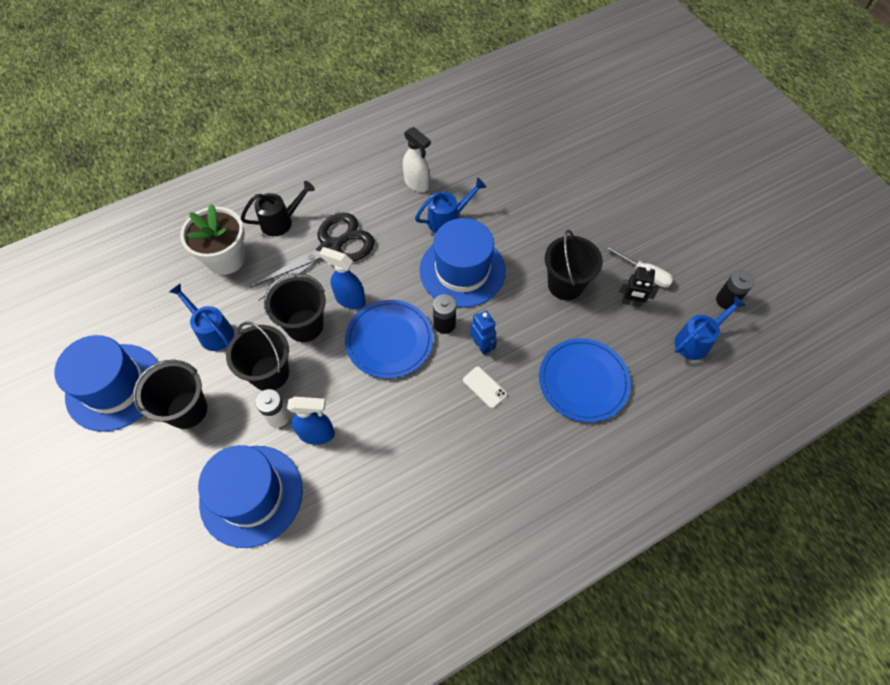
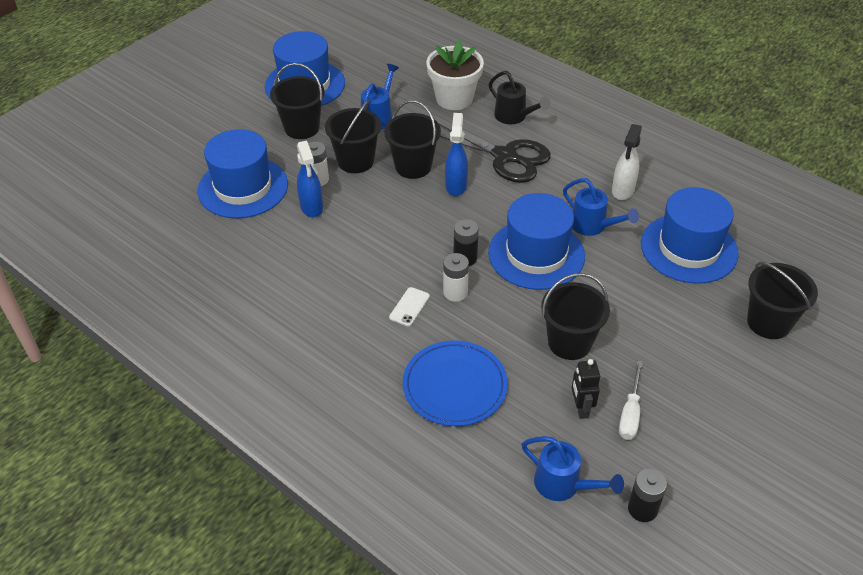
camera: 70 degrees right, 15 degrees down
blue plate [345,300,433,378] -> none
blue robot [470,310,497,355] -> white battery [443,253,469,302]
none -> blue hat [641,187,739,284]
none -> black bucket [747,262,818,339]

